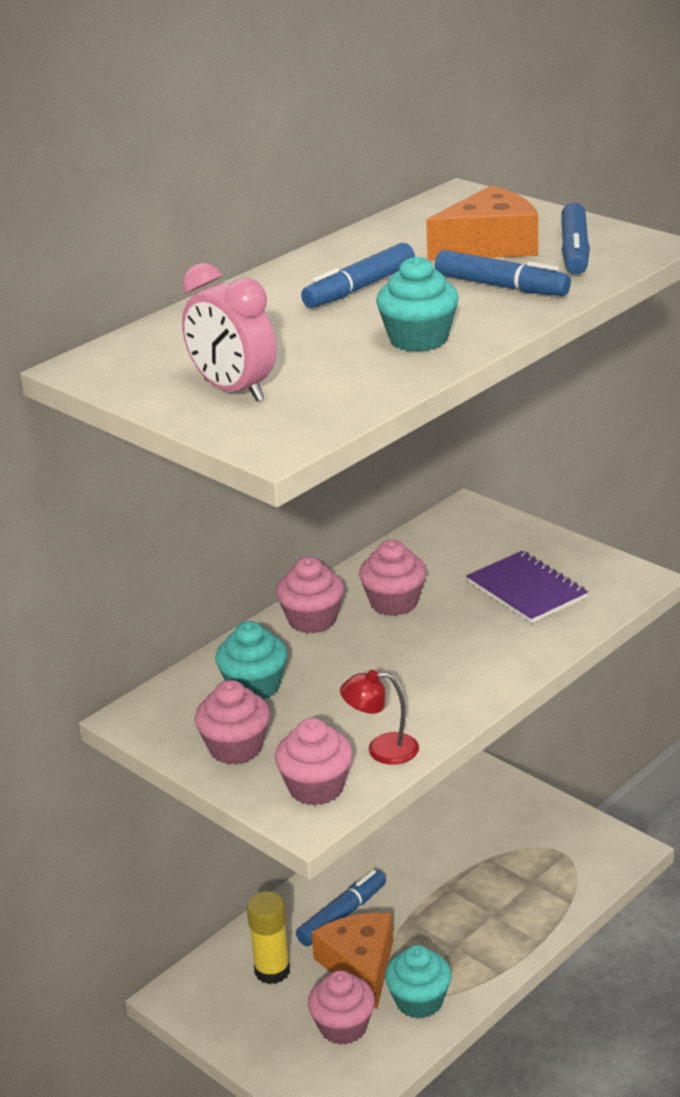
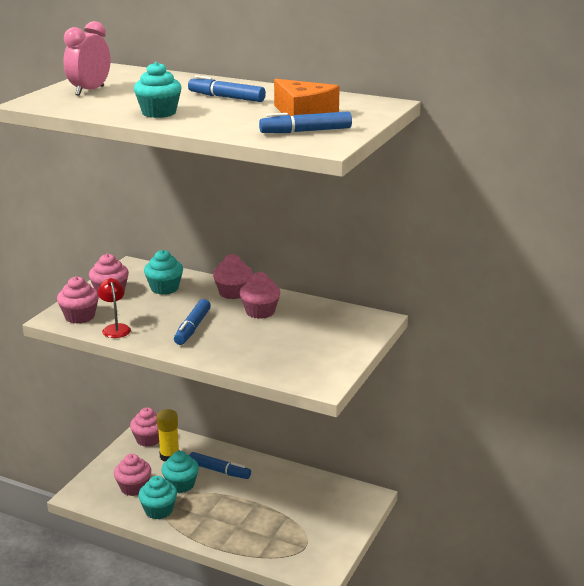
camera: 70 degrees right, 5 degrees down
orange cheese [312,913,393,1009] -> turquoise cupcake [162,451,199,493]
blue marker [435,250,571,296] -> blue marker moved to [174,299,211,345]
purple notebook [466,551,588,624] -> none
none -> pink cupcake [130,407,159,447]

